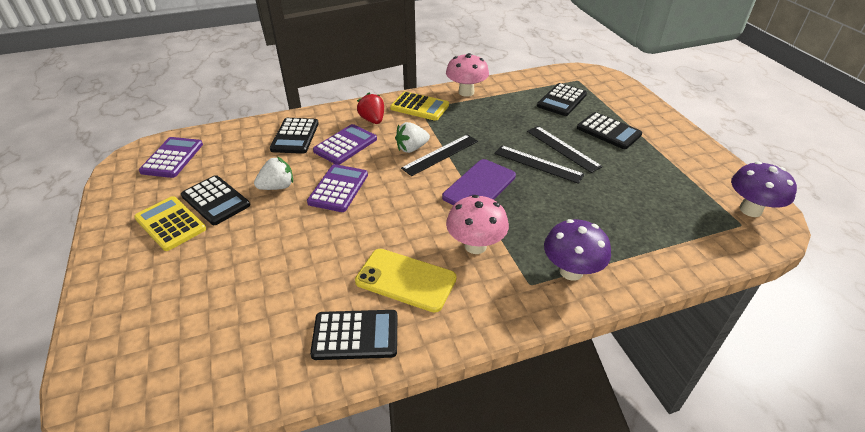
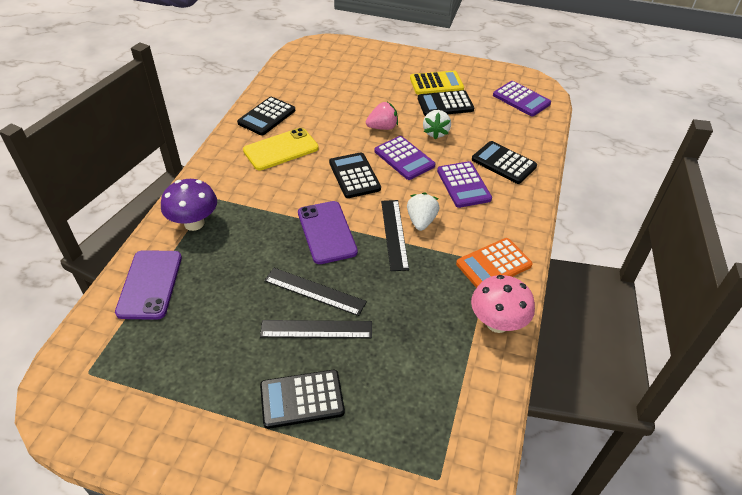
camera: 125 degrees right, 5 degrees up
red strawberry [357,92,384,124] -> none
yellow calculator [390,91,449,121] -> orange calculator [456,238,533,288]
pink mushroom [446,195,509,254] -> none
black ruler [494,145,585,184] -> black ruler turned 45 degrees clockwise [264,268,367,316]
black calculator [537,83,587,116] -> black calculator moved to [329,152,381,198]
purple mushroom [731,161,797,217] -> none
none -> purple phone [115,250,182,320]
none -> pink strawberry [366,102,398,130]

